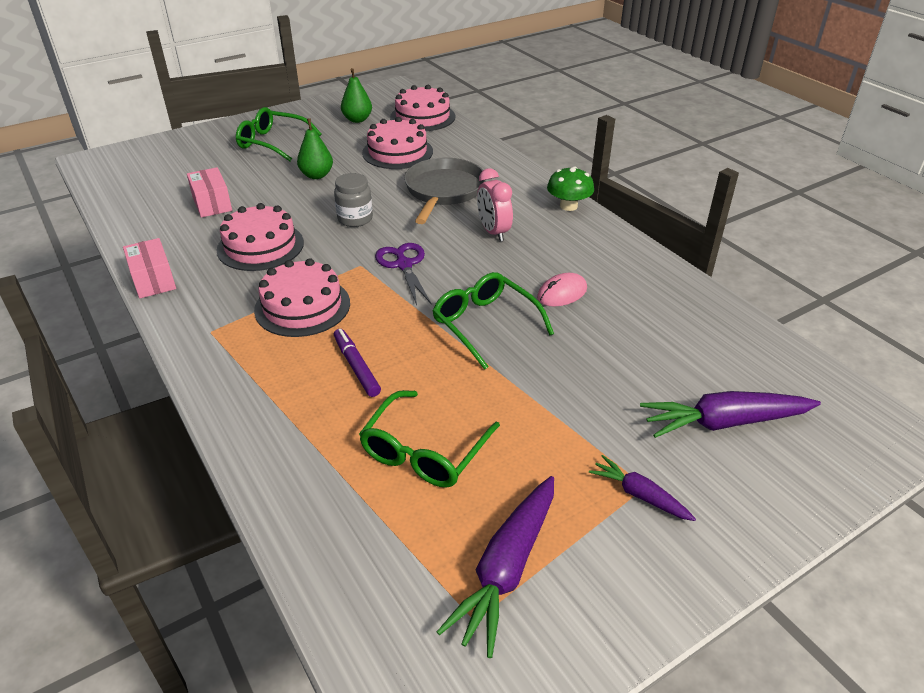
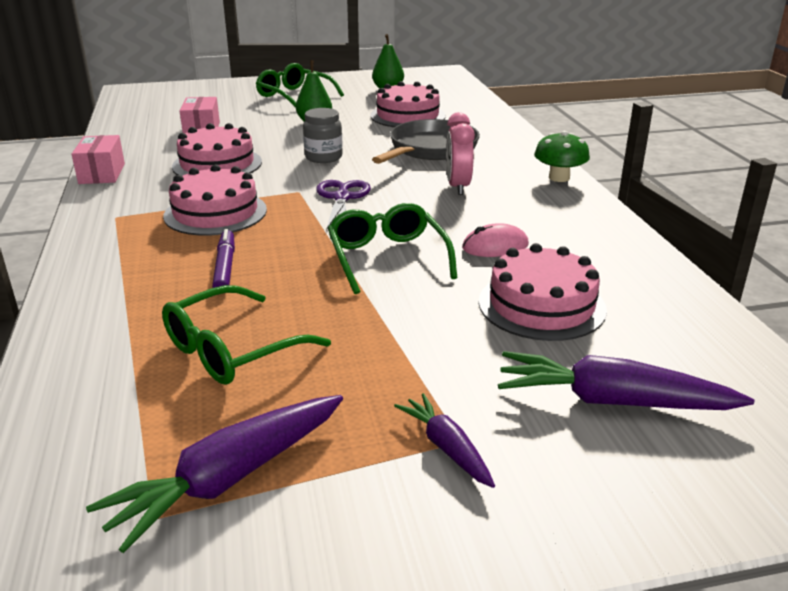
camera: 20 degrees right, 10 degrees down
pink cake [390,85,455,131] -> pink cake moved to [478,243,607,341]

